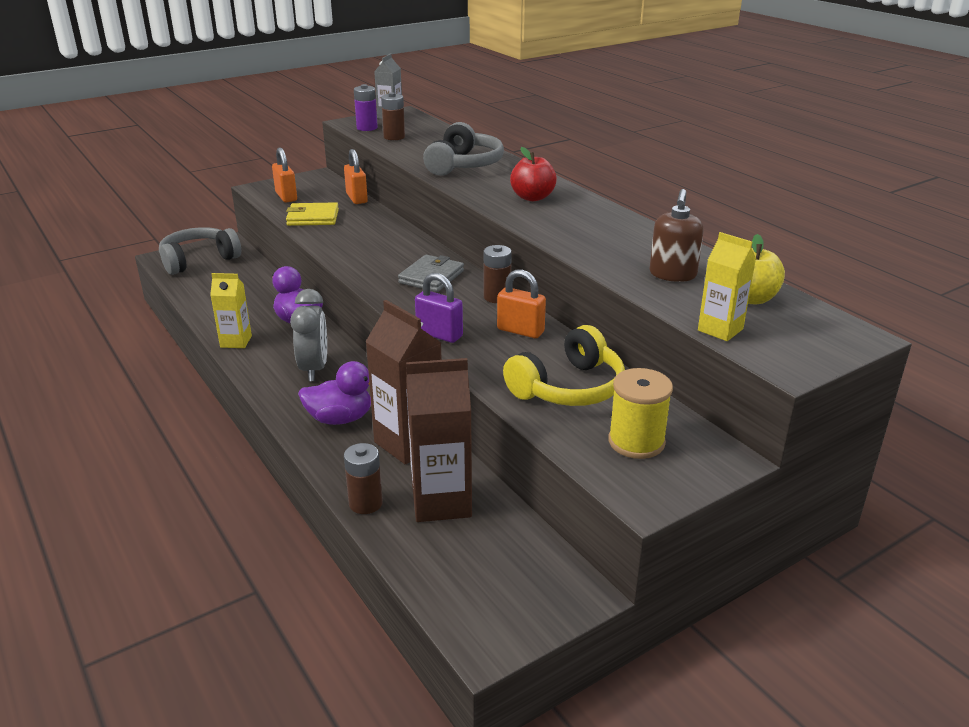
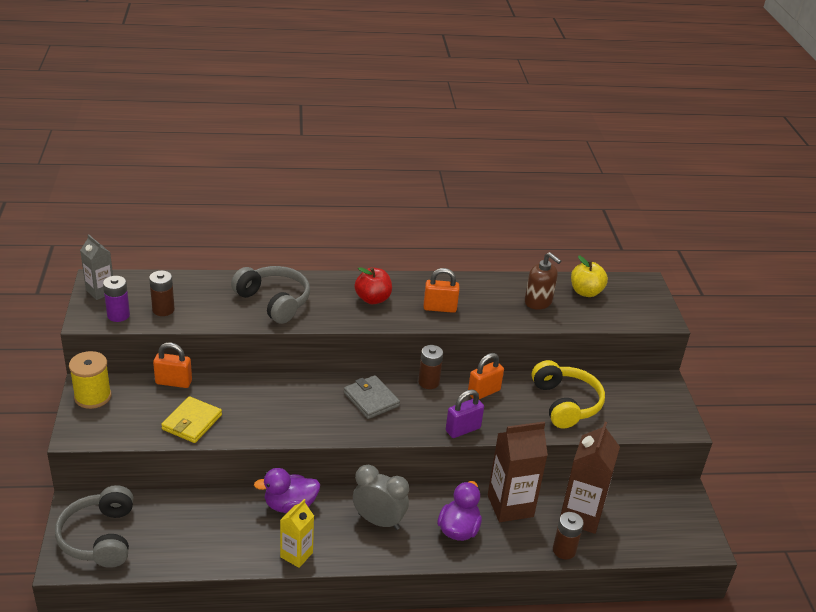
camera: 65 degrees left, 5 degrees up
orange padlock [272,148,297,202] -> orange padlock moved to [423,268,459,313]
yellow spool [608,368,673,459] -> yellow spool moved to [69,351,111,409]
yellow carton [698,232,756,341] -> none

